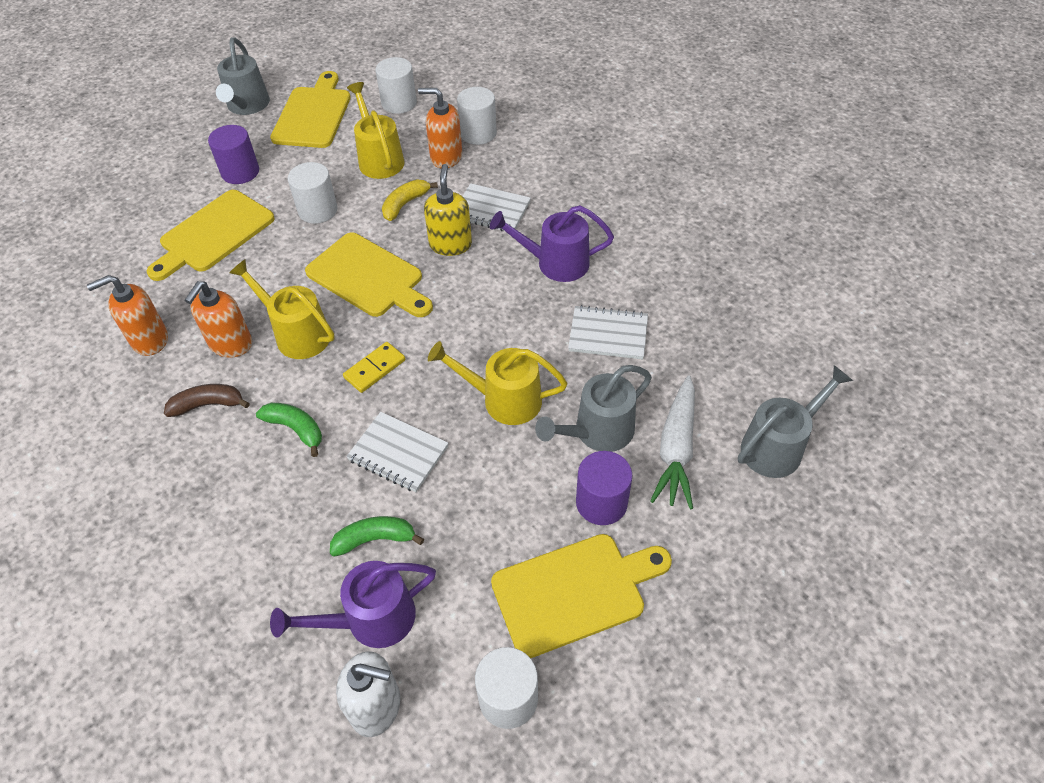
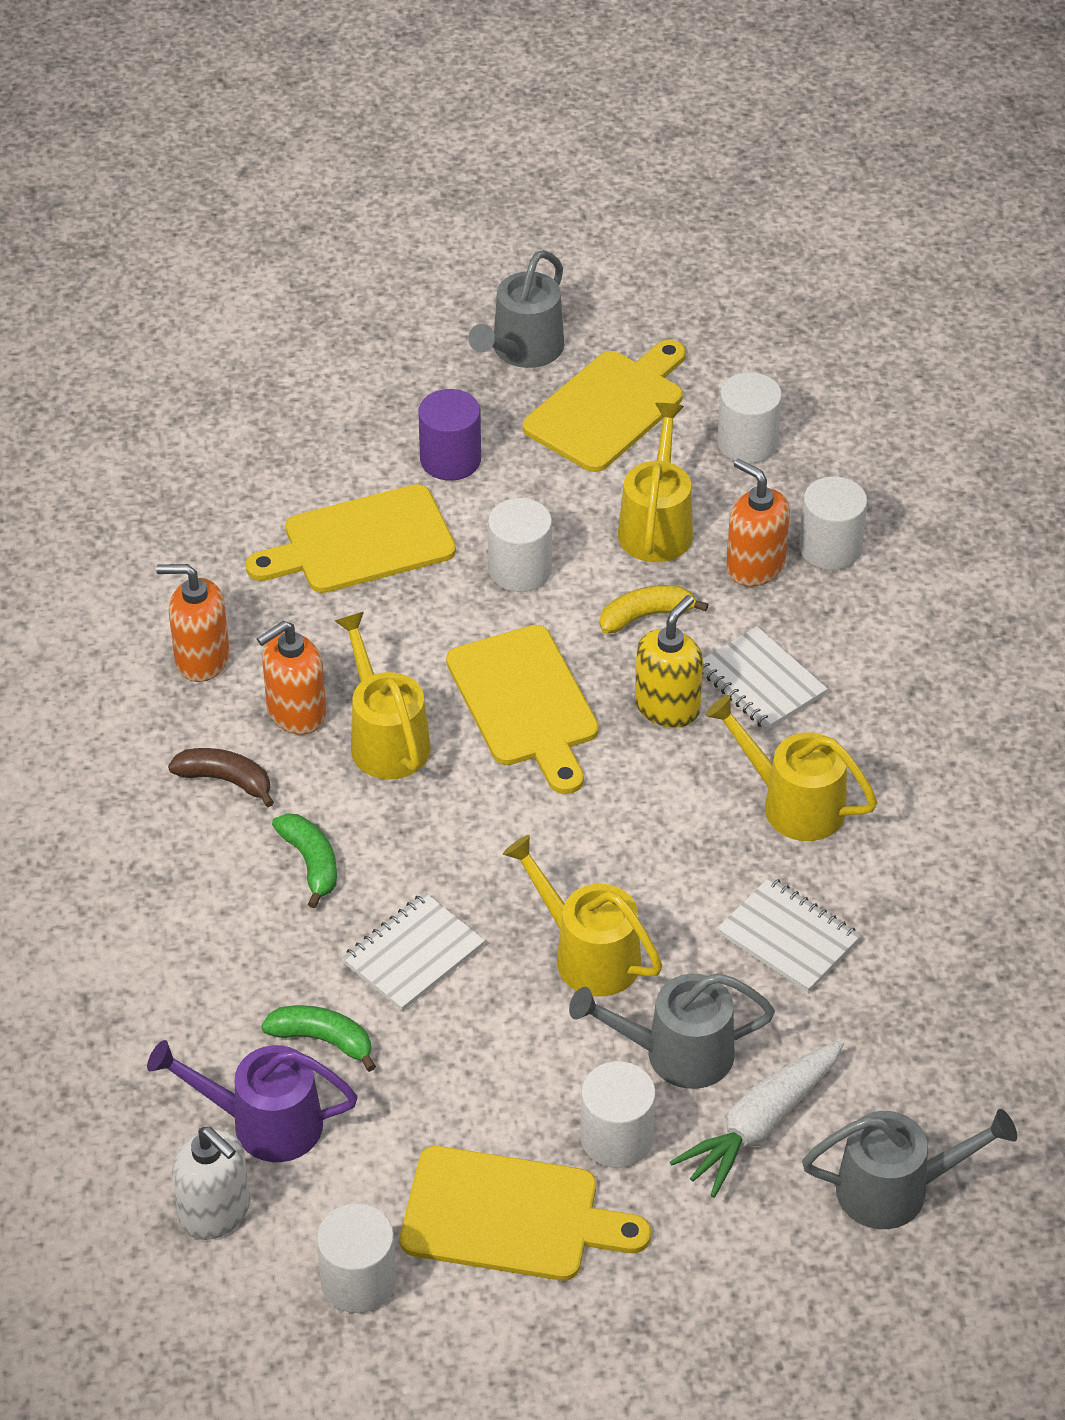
camera: 30 degrees right, 5 degrees down
yellow domino [343,342,405,393] -> none
white notebook [346,412,448,492] -> white notebook turned 75 degrees clockwise [342,892,485,1011]
purple watering can [490,205,614,282] -> yellow watering can [705,695,877,841]
purple cylinder [576,451,633,525] -> white cylinder [580,1061,656,1168]

